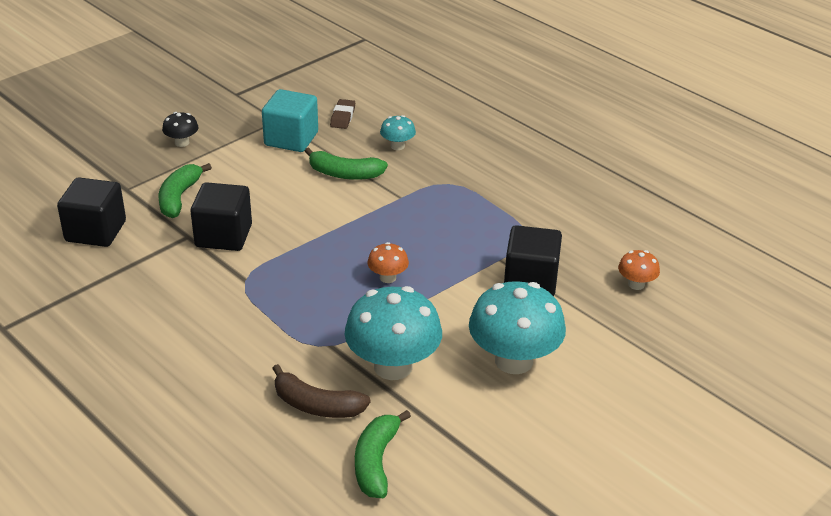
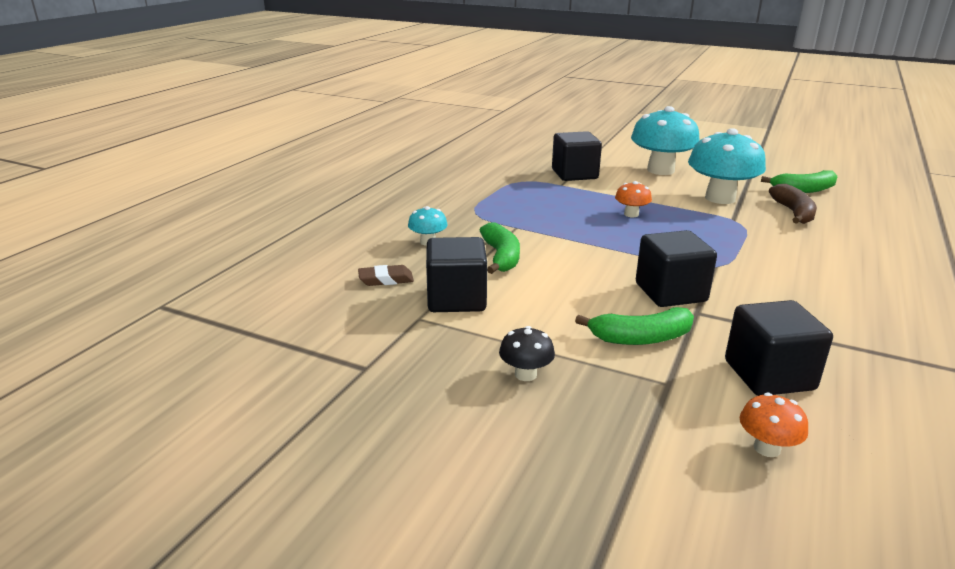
camera: 110 degrees left, 10 degrees down
turquoise cube [262,89,318,152] -> black cube [426,237,487,312]
orange mushroom [618,250,660,290] -> orange mushroom moved to [739,393,808,457]

